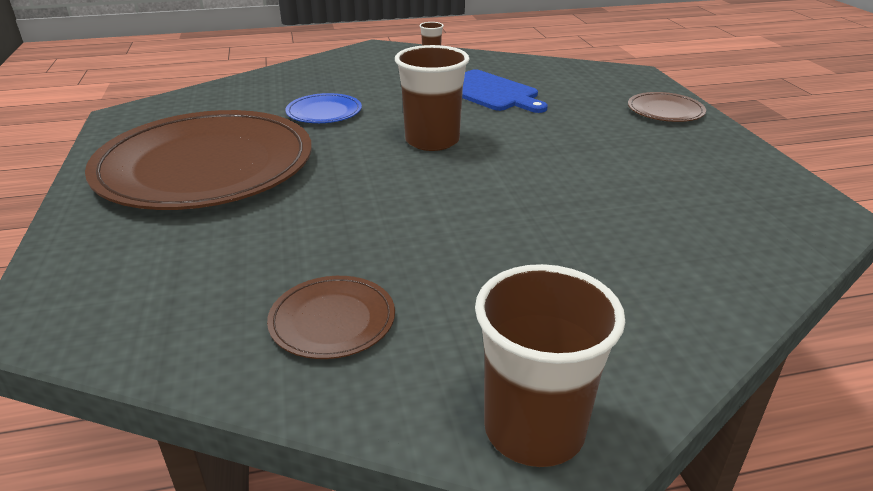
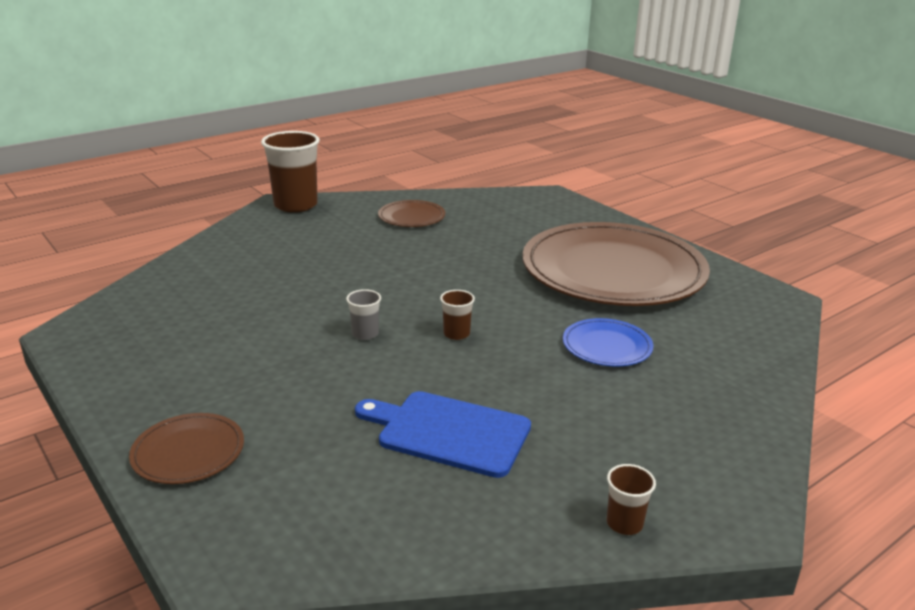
camera: 155 degrees right, 5 degrees down
brown cup [395,45,469,151] -> brown cup [440,290,475,340], size x0.46
none -> grey cup [346,289,381,340]

